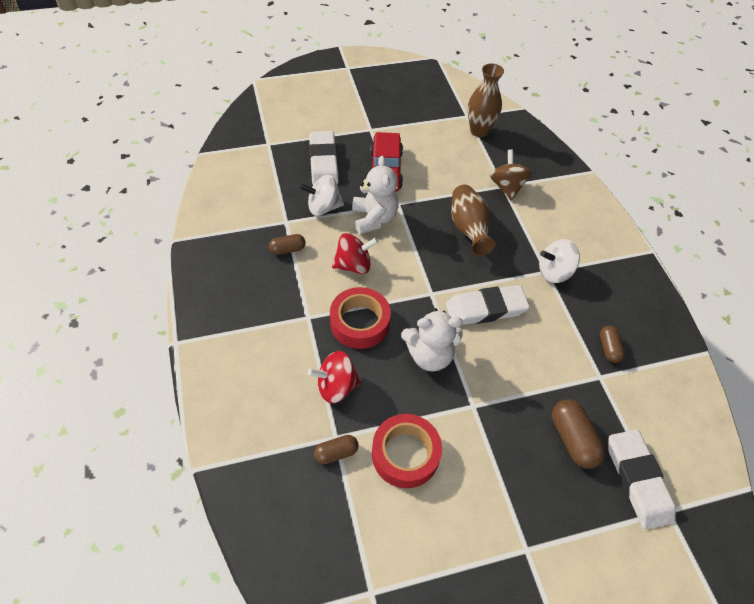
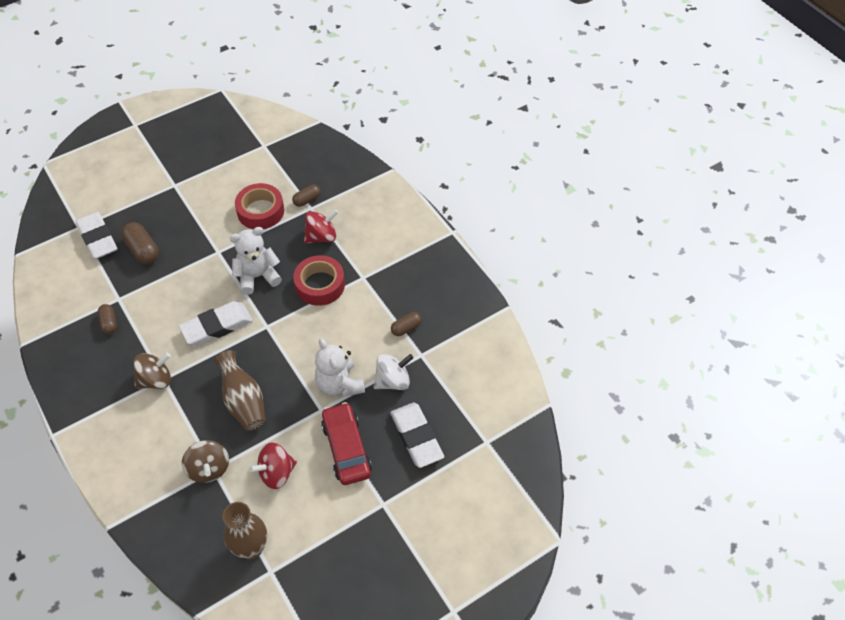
camera: 165 degrees right, 0 degrees up
red spinning top [332,233,378,274] -> red spinning top moved to [249,442,297,489]
white spinning top [539,239,580,283] -> brown spinning top [133,353,171,389]

